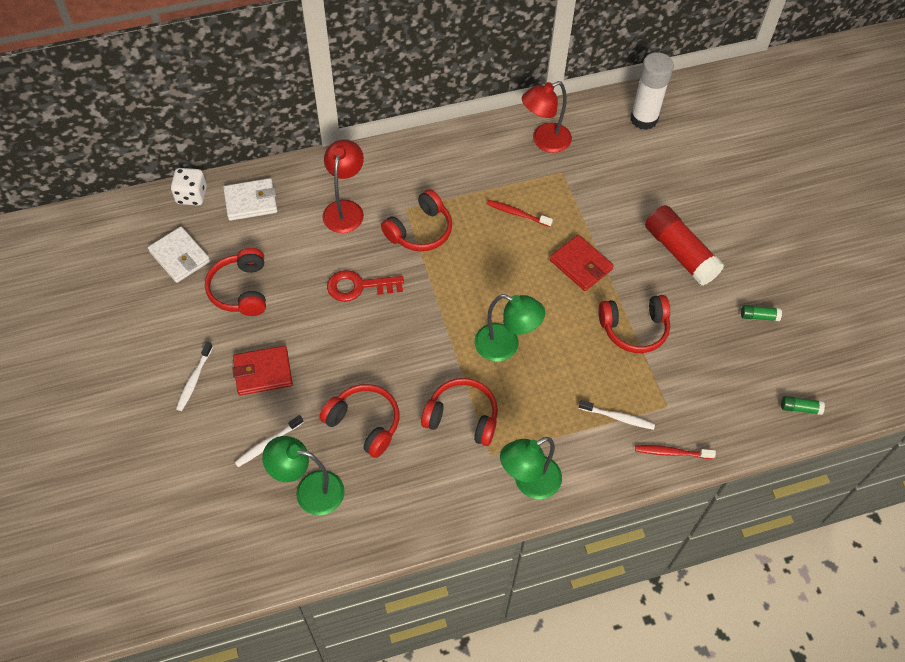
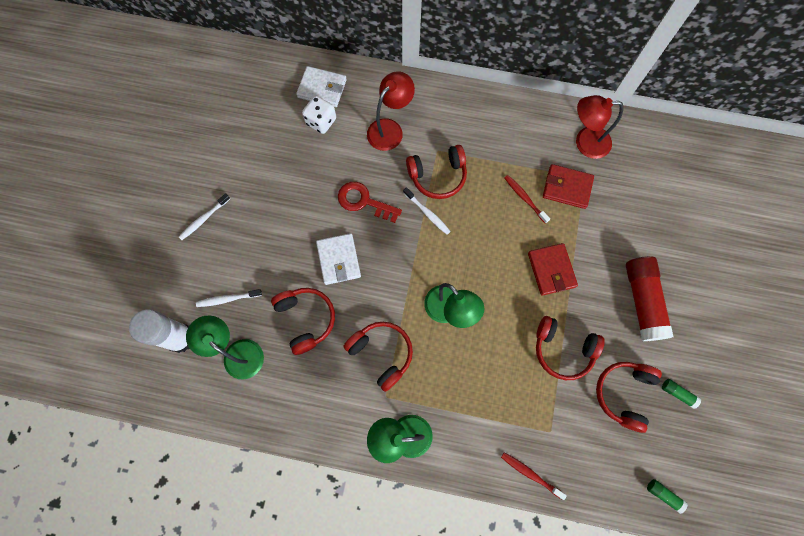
camera: 30 degrees right, 15 degrees up
white wallet [148,227,210,283] -> white wallet moved to [316,233,361,285]
white dice [171,168,207,206] -> white dice moved to [302,96,336,134]
red headphones [205,248,266,316] -> red headphones moved to [596,362,662,433]
red wallet [232,346,293,396] -> red wallet moved to [543,164,594,209]
white toothbrush [579,400,655,430] -> white toothbrush moved to [403,187,451,235]
white glue stick [630,52,674,130] -> white glue stick moved to [129,309,190,353]

